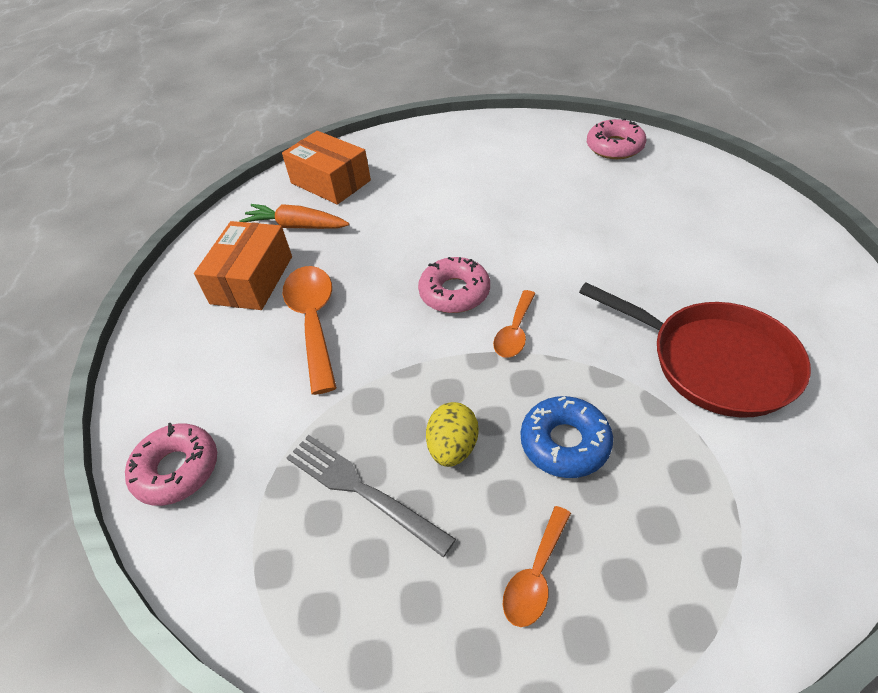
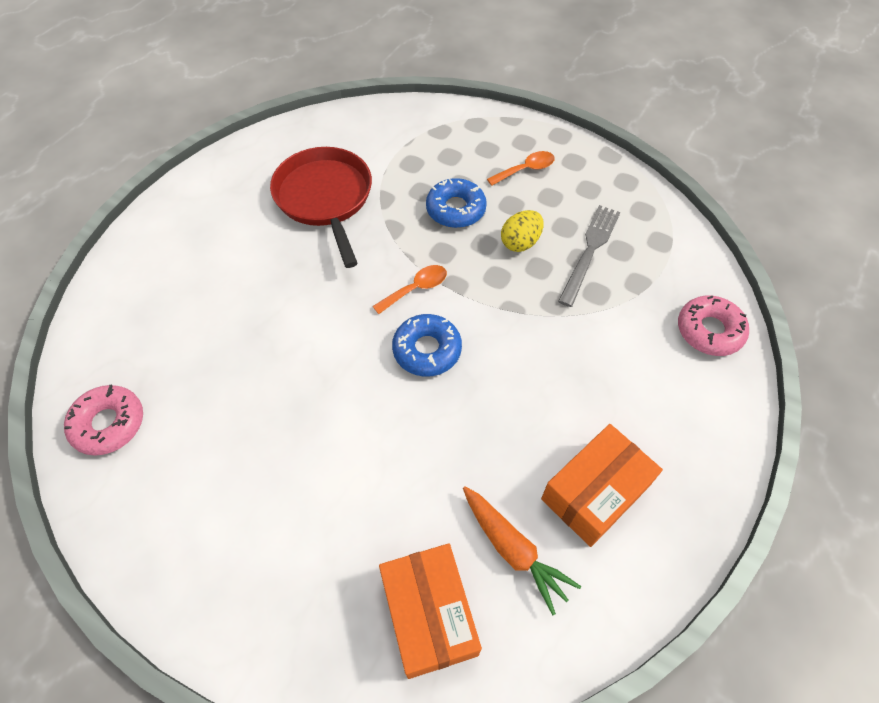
camera: 150 degrees left, 10 degrees up
orange spoon [282,266,337,395] -> none
grey fork [287,435,456,557] -> grey fork turned 135 degrees counterclockwise [558,205,620,307]
pink donut [418,257,490,313] -> blue donut [392,314,462,377]

